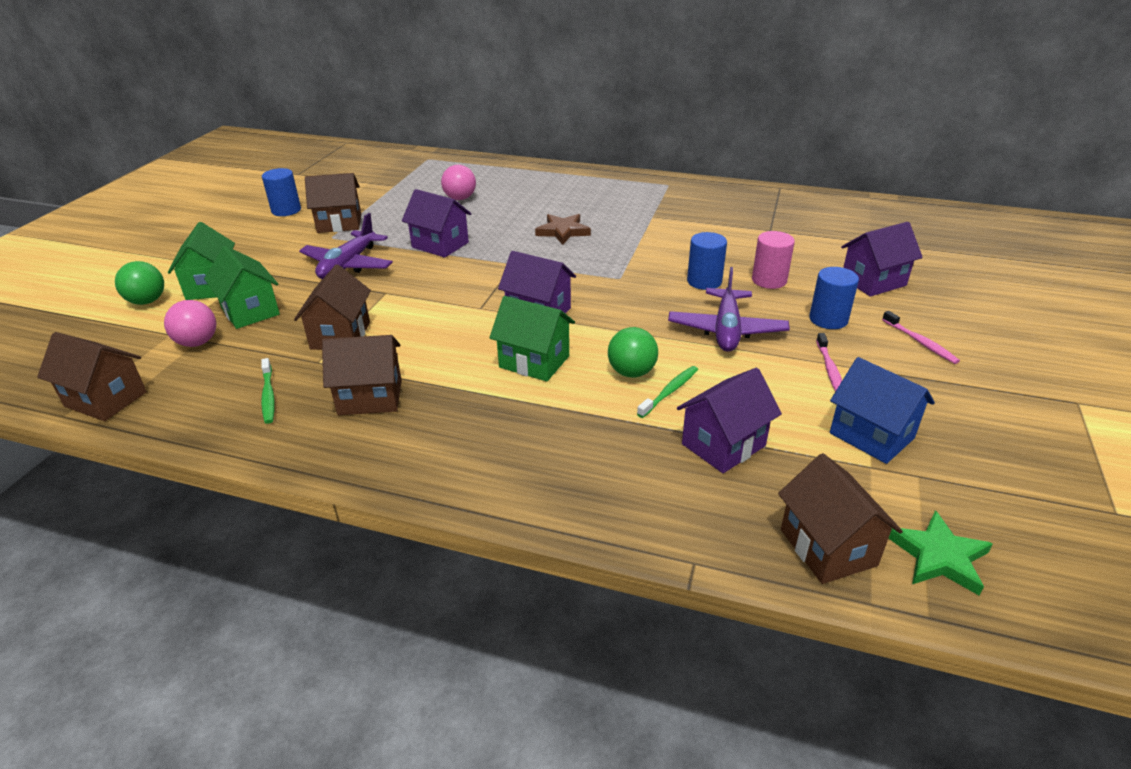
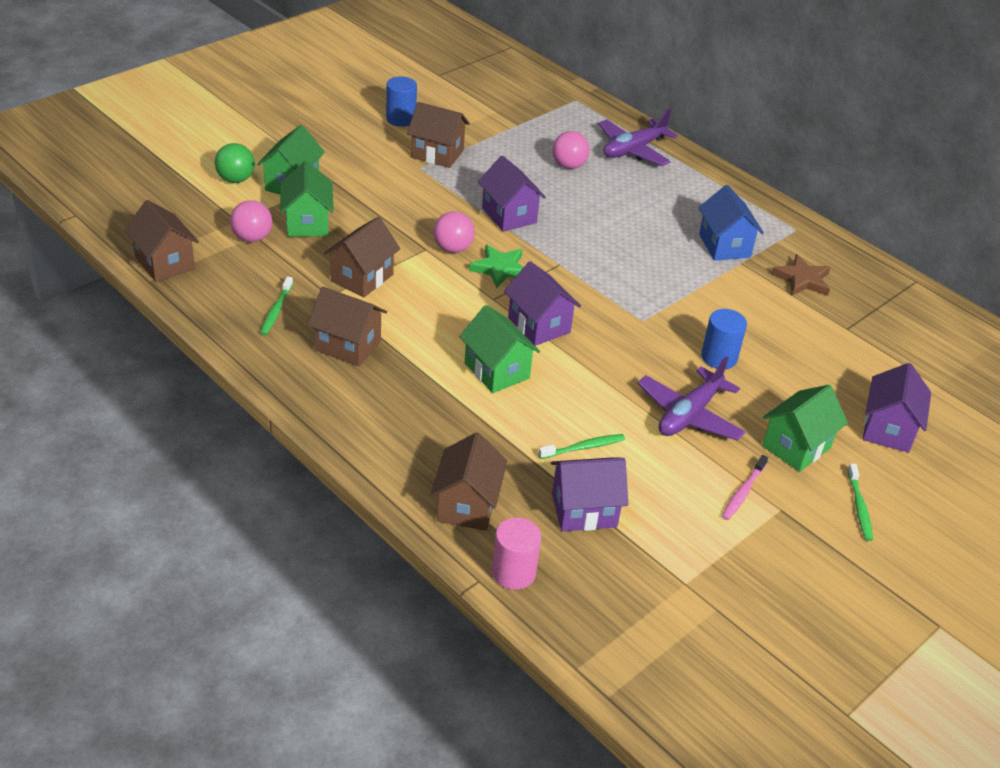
camera: 25 degrees right, 5 degrees up
purple plane [299,213,393,279] -> purple plane moved to [598,109,678,166]
brown star [535,214,591,245] -> brown star moved to [771,254,831,296]
green ball [608,327,658,377] -> none
pink cylinder [752,231,795,289] -> pink cylinder moved to [492,517,541,590]
brown house [778,453,903,584] -> brown house moved to [430,432,507,531]
blue cylinder [809,267,859,329] -> green house [762,385,848,472]
blue house [830,357,935,464] -> blue house moved to [698,185,764,261]
purple house [841,222,923,297] -> purple house turned 75 degrees counterclockwise [863,363,931,453]
pink toothbrush [882,311,960,364] -> green toothbrush [848,464,873,541]
green star [888,510,993,596] -> green star moved to [469,244,524,289]
none -> pink ball [434,211,475,253]

